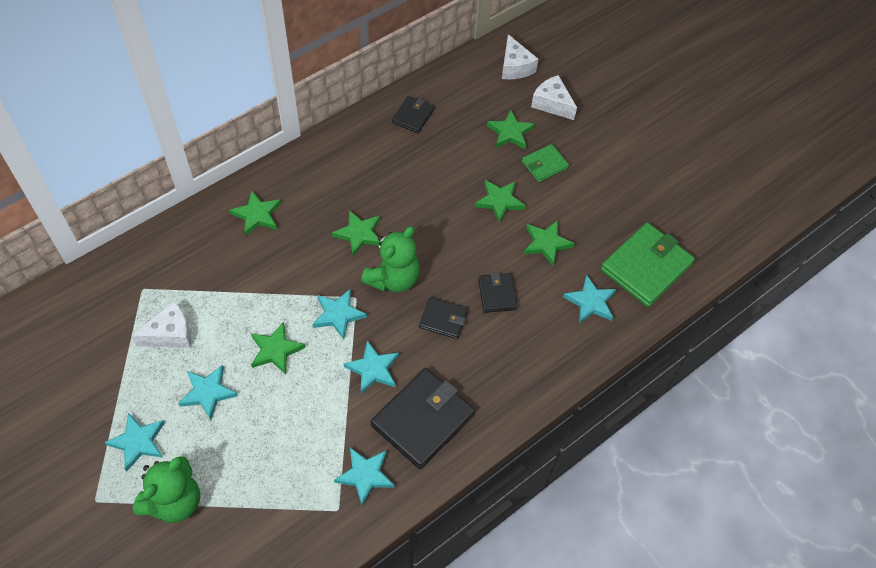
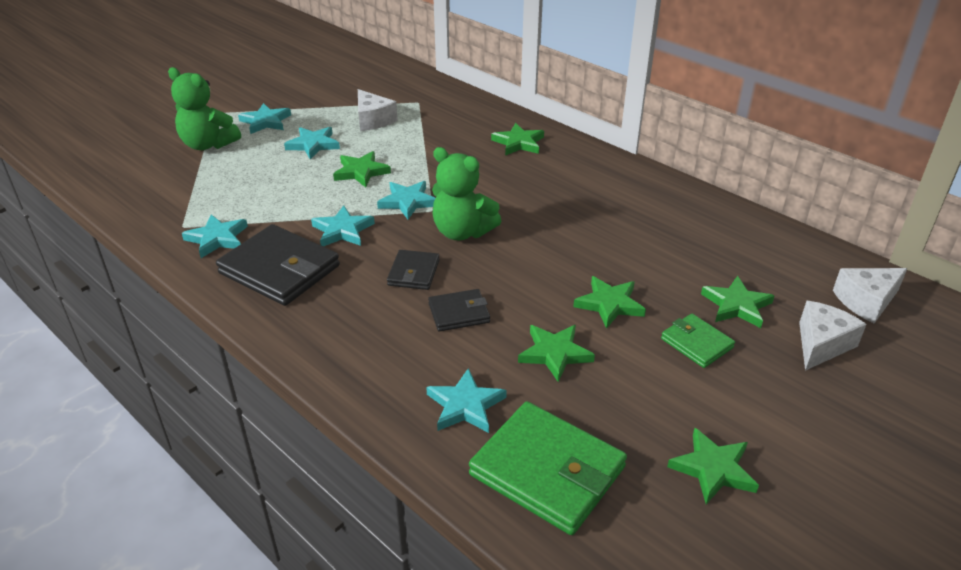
camera: 85 degrees right, 20 degrees down
green star [332,210,380,256] -> green star moved to [667,428,759,504]
black wallet [392,96,434,133] -> none

